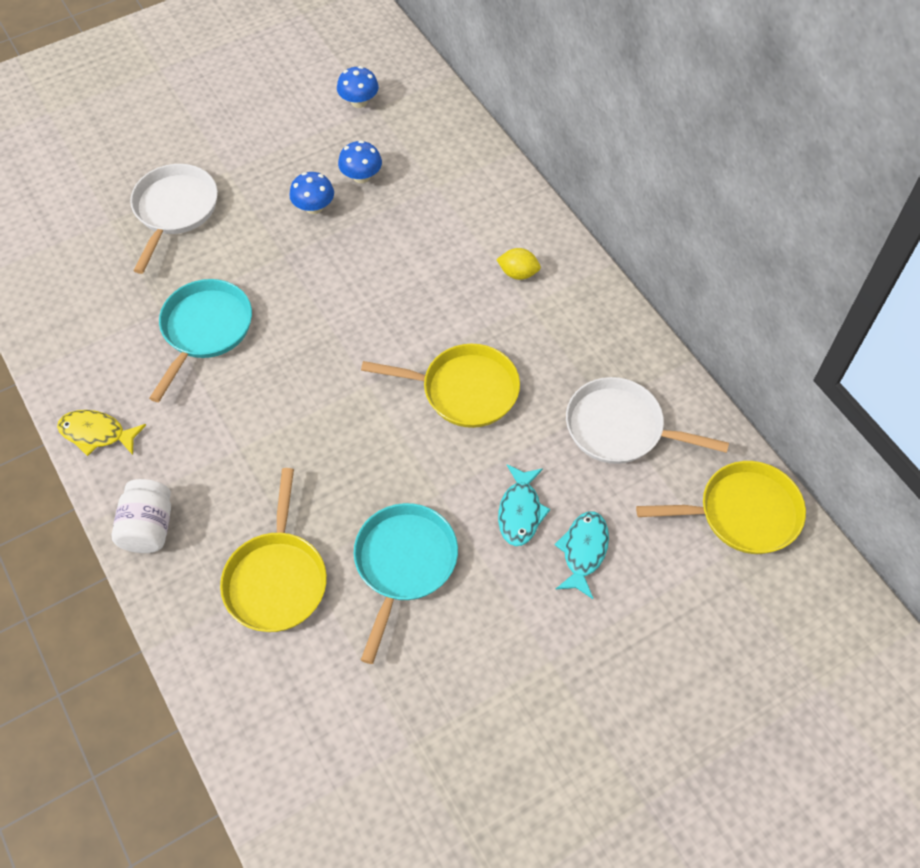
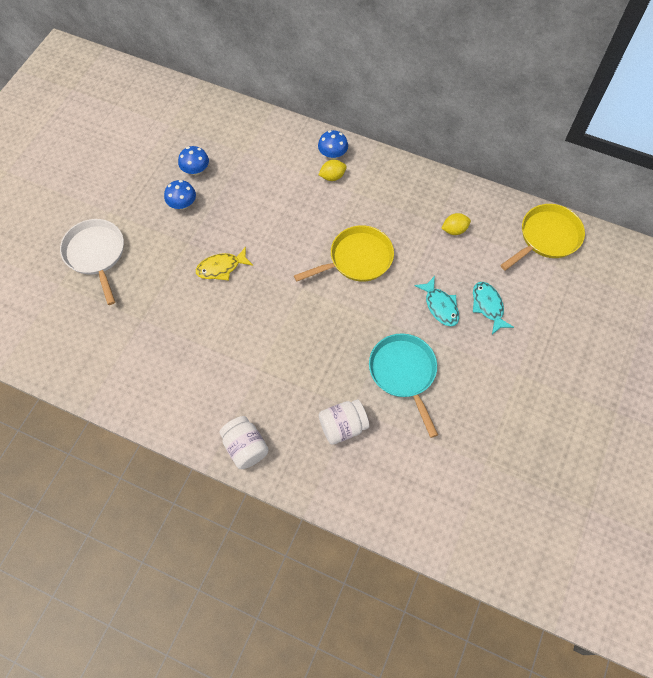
camera: 35 degrees left, 5 degrees up
yellow fish [57,410,146,456] -> yellow fish moved to [196,247,253,280]
turquoise pan [149,279,252,402] -> none
yellow pan [220,468,327,632] -> white jar [319,399,369,445]
blue mushroom [337,66,379,108] -> blue mushroom moved to [318,130,348,160]
white pan [566,377,729,464] -> yellow lemon [441,213,471,235]

